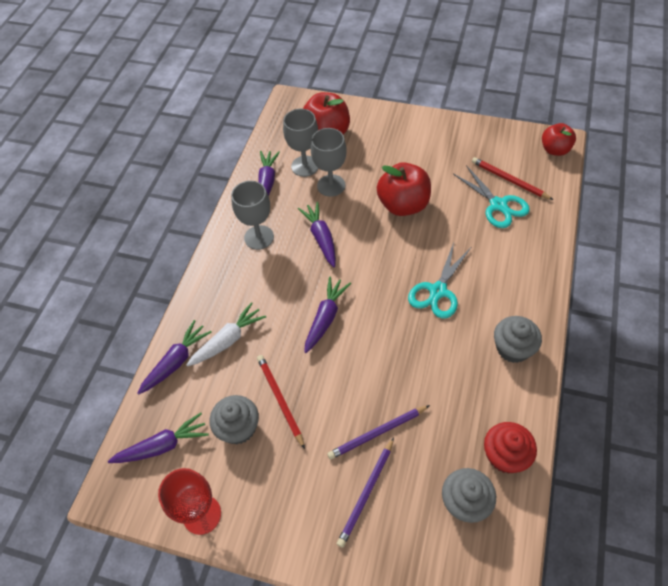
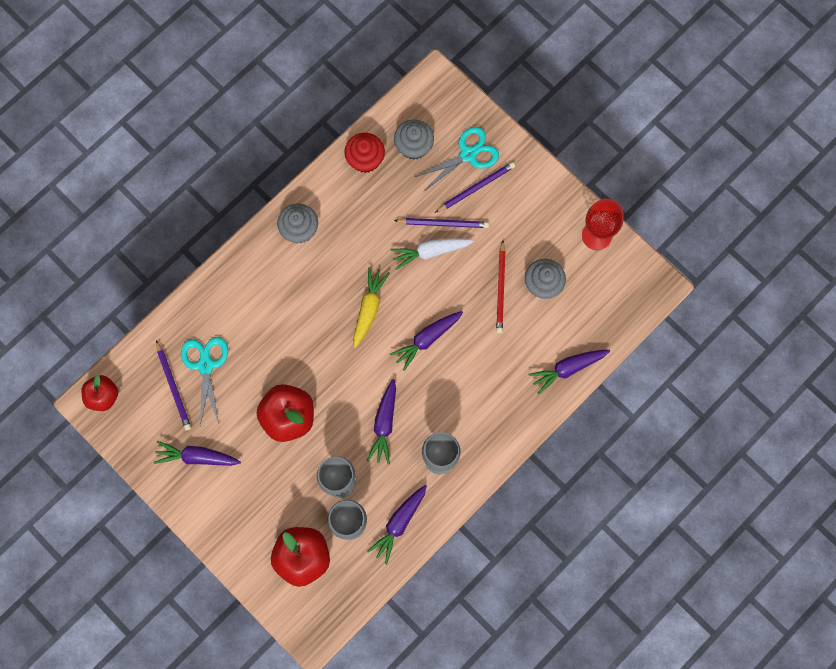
camera: 155 degrees left, 20 degrees up
purple carrot [108,413,209,463] -> purple carrot moved to [154,441,241,466]
white carrot [187,302,266,366] -> white carrot moved to [390,238,474,270]
turquoise scissors [408,243,471,319] -> turquoise scissors moved to [415,127,499,192]
red pencil [472,157,553,200] -> purple pencil [156,340,191,430]
none -> yellow carrot [353,267,390,348]

